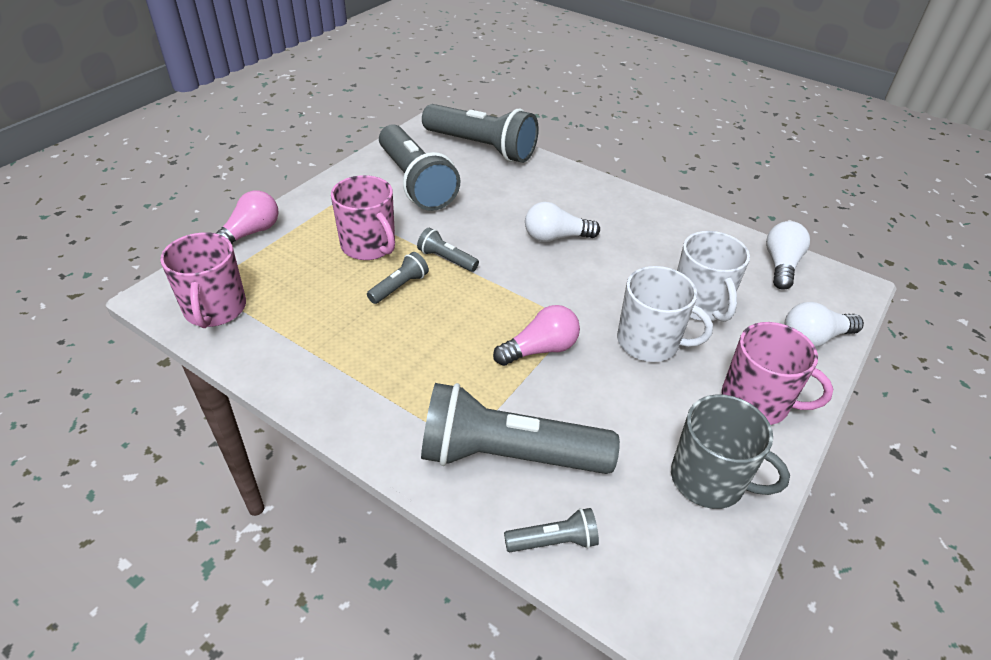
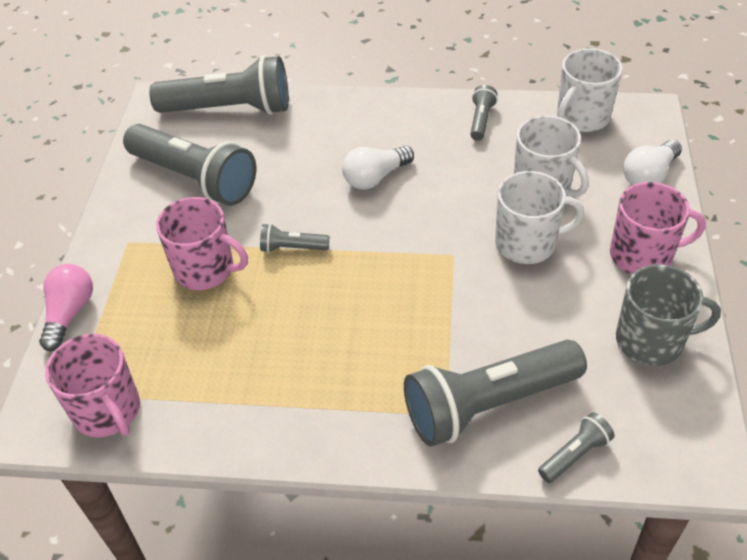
camera: 25 degrees left, 5 degrees up
grey flashlight [367,252,429,304] -> grey flashlight moved to [470,85,498,140]
pink light bulb [493,305,580,366] -> none
white light bulb [766,221,810,290] -> white mug [557,48,622,132]

